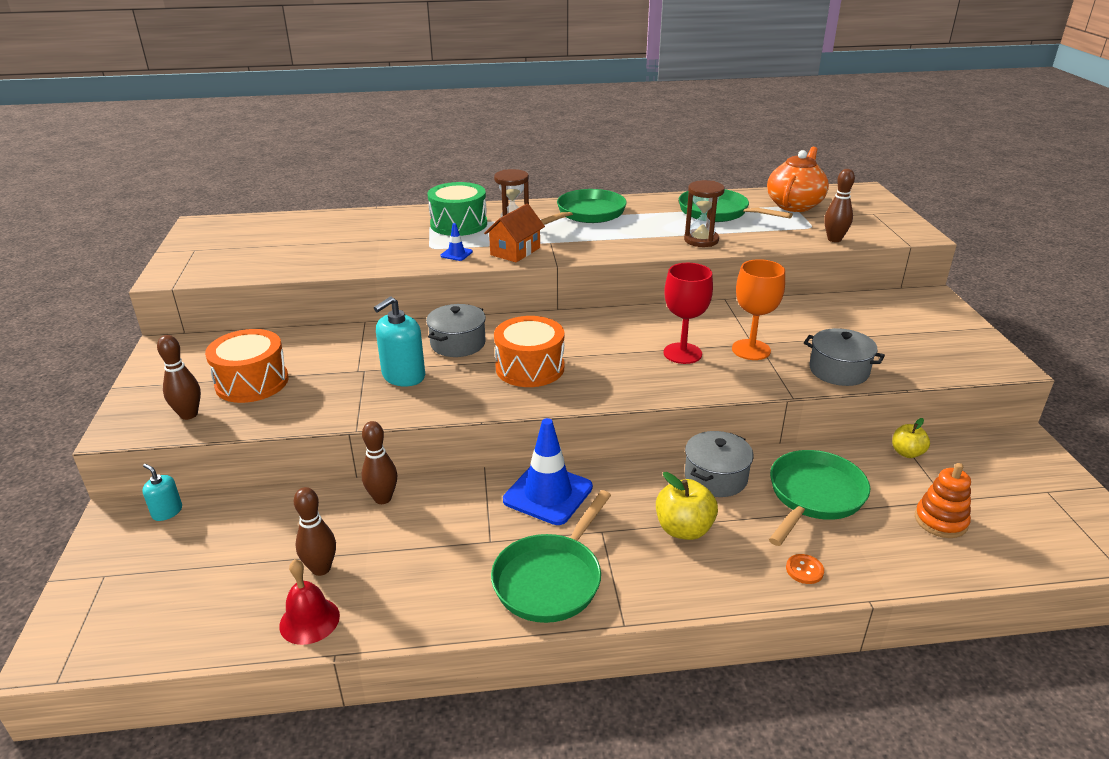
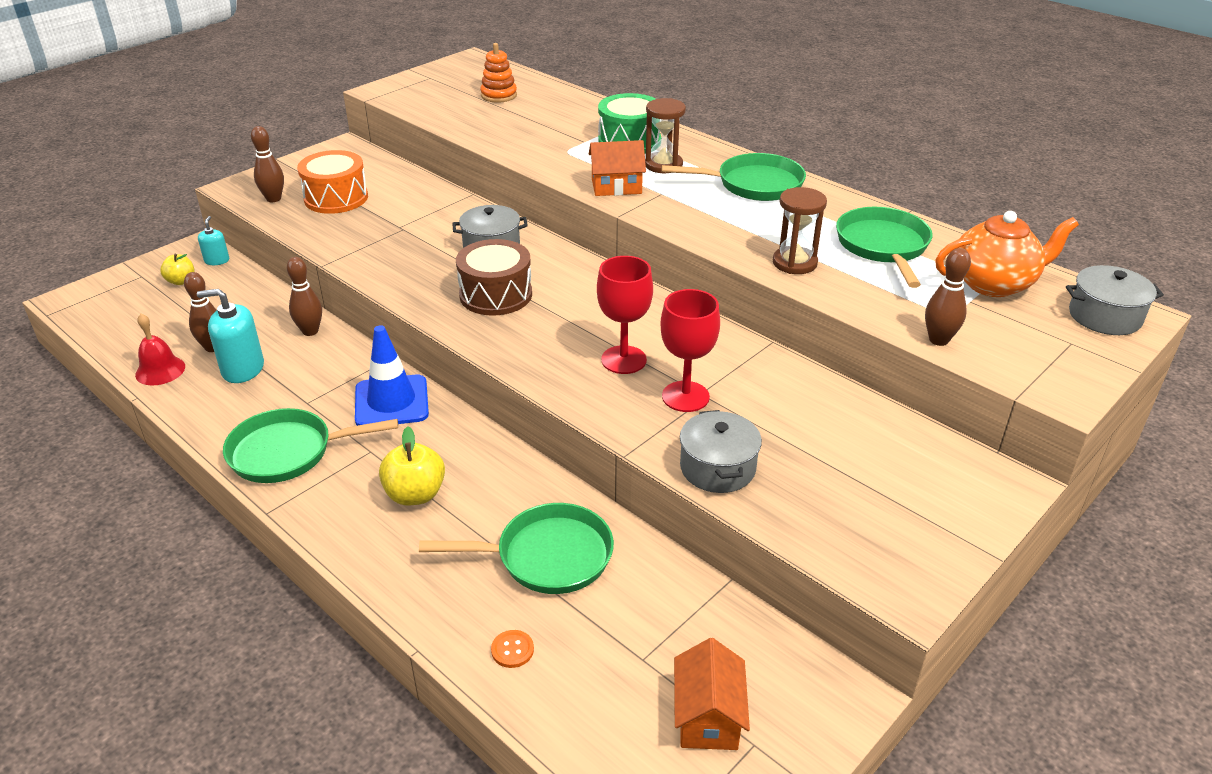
camera: 50 degrees right, 5 degrees up
turquoise soap dispenser [374,297,425,386] -> turquoise soap dispenser moved to [197,289,264,383]
blue traffic cone [440,223,473,261] -> none
orange drum [494,316,564,387] -> brown drum [456,239,532,316]
grey pot [685,431,754,497] -> grey pot moved to [1066,265,1164,335]
orange goblet [732,259,785,360] -> red goblet [660,289,720,412]
orange button [786,554,824,584] -> orange button moved to [491,630,534,668]
yellow apple [892,418,930,458] -> yellow apple moved to [161,254,195,285]
orange stacking toy [915,463,971,538] -> orange stacking toy moved to [480,43,517,103]
none -> orange house [674,638,750,750]

